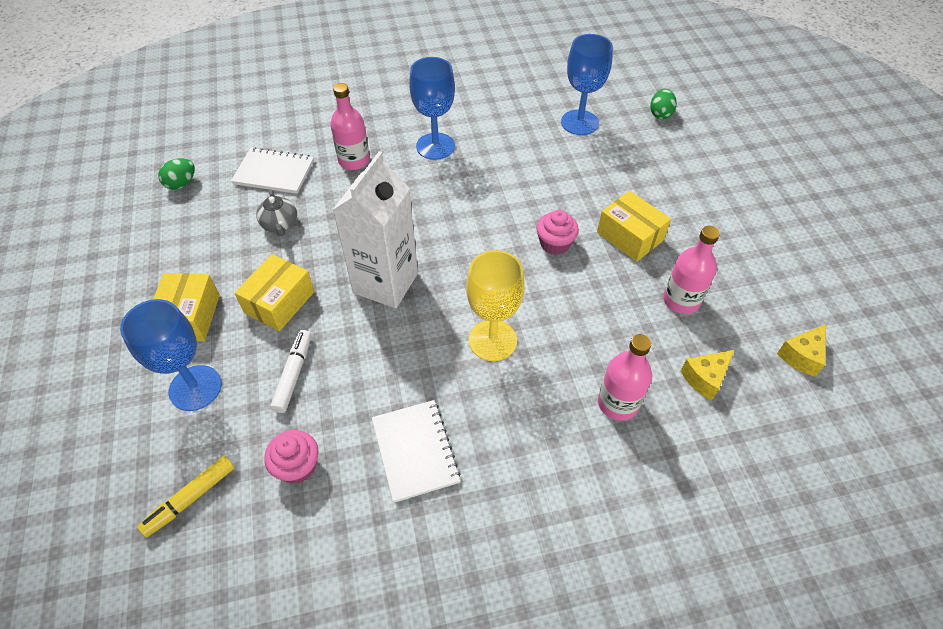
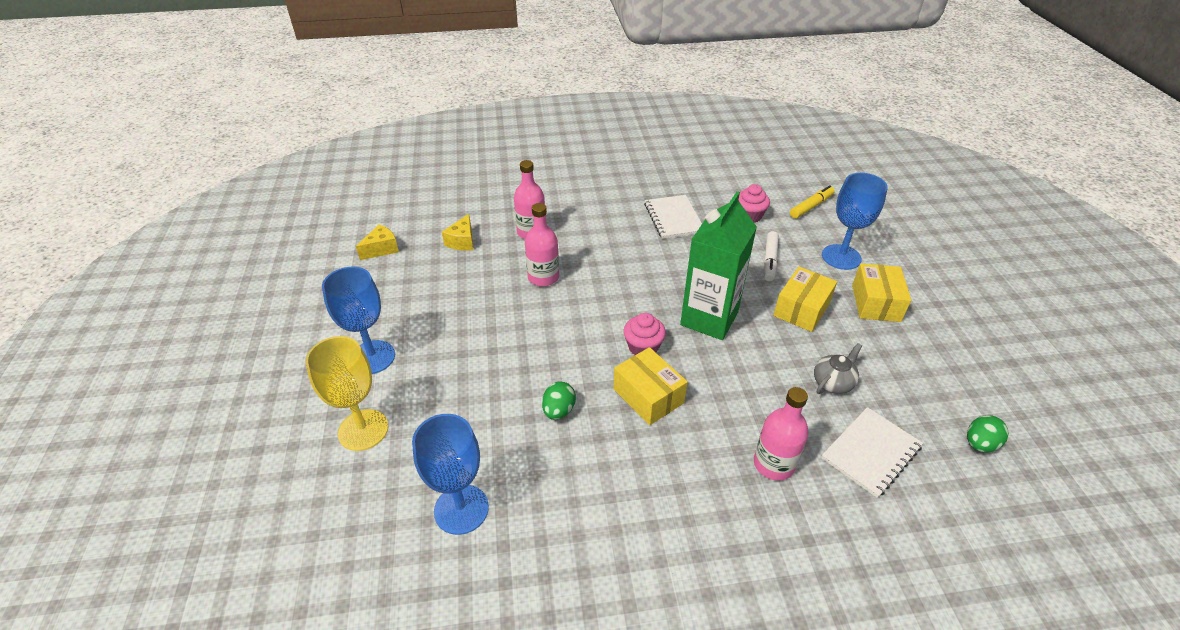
camera: 175 degrees left, 10 degrees down
white notebook [231,147,314,194] -> white notebook turned 60 degrees counterclockwise [822,407,923,498]
grey teapot [256,189,297,236] -> grey teapot turned 60 degrees clockwise [814,343,862,394]
white carton [333,151,418,308] -> green carton [680,191,757,340]
blue goblet [409,57,455,160] -> blue goblet moved to [322,267,395,374]
yellow goblet [466,250,525,361] -> yellow goblet moved to [306,336,388,451]
pink cupcake [536,210,579,255] -> pink cupcake moved to [623,313,666,355]
yellow box [597,191,671,262] -> yellow box moved to [614,347,688,425]
green egg [650,89,677,119] -> green egg moved to [542,381,576,420]
pink bottle [663,226,720,314] -> pink bottle moved to [525,203,559,287]
yellow cheese [681,350,735,400] -> yellow cheese turned 135 degrees clockwise [442,214,473,251]

